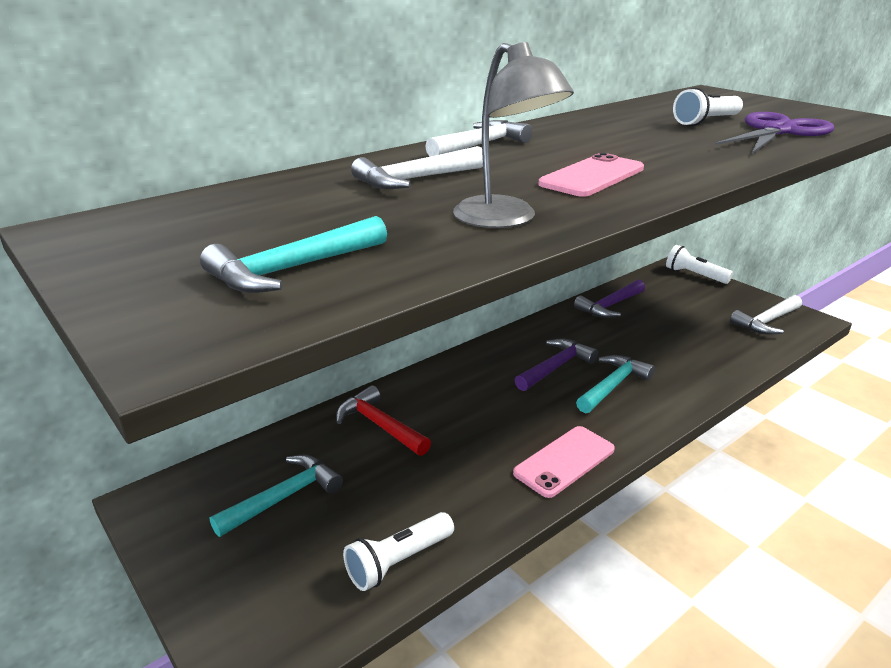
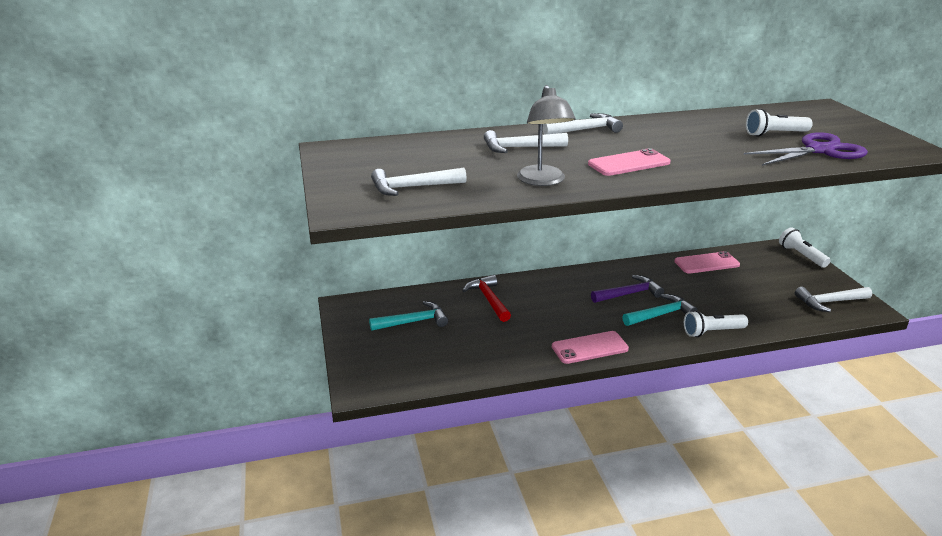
camera: 25 degrees right, 0 degrees up
turquoise hammer [200,216,387,293] -> white hammer [371,168,467,196]
white flashlight [343,512,454,591] -> white flashlight moved to [684,310,748,337]
purple hammer [574,280,645,318] -> pink phone [674,251,740,274]

